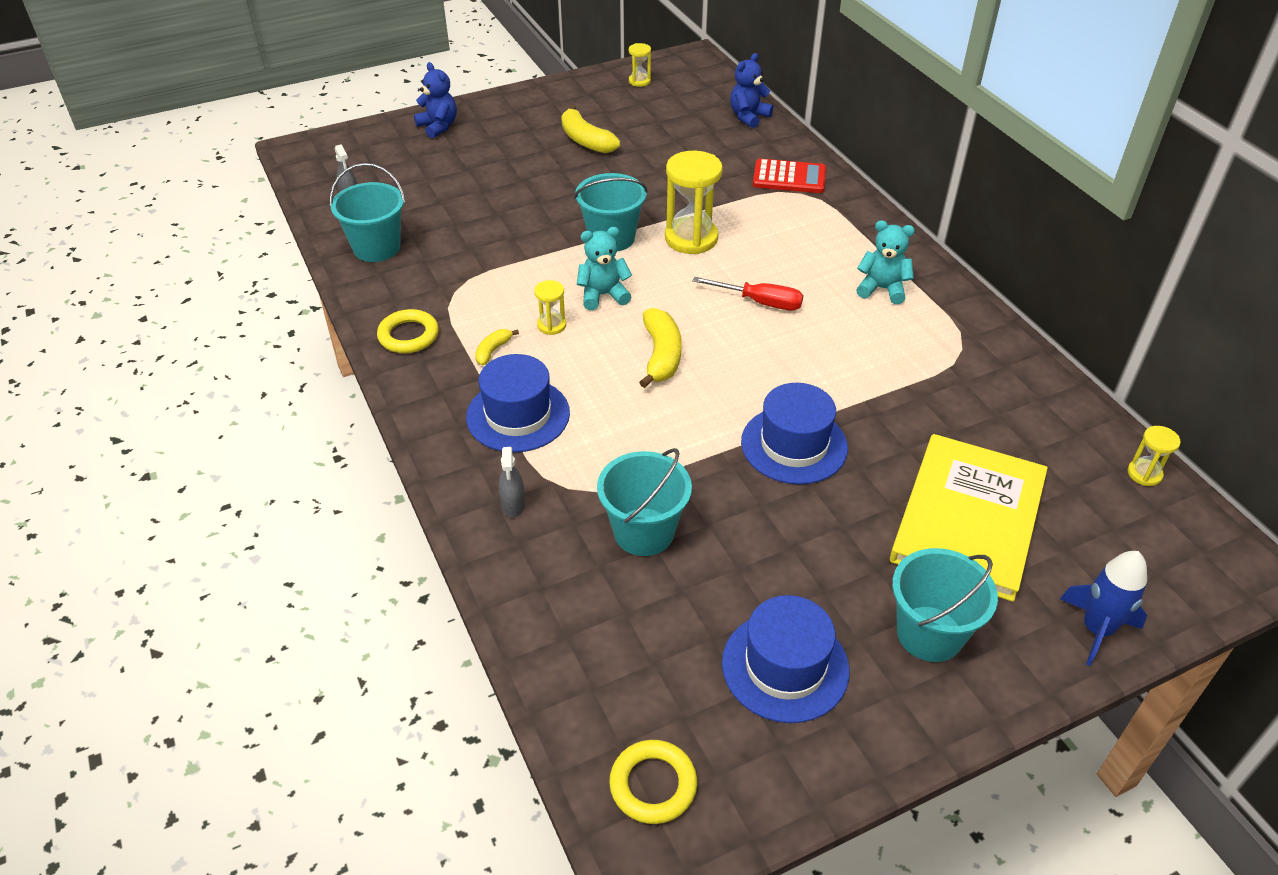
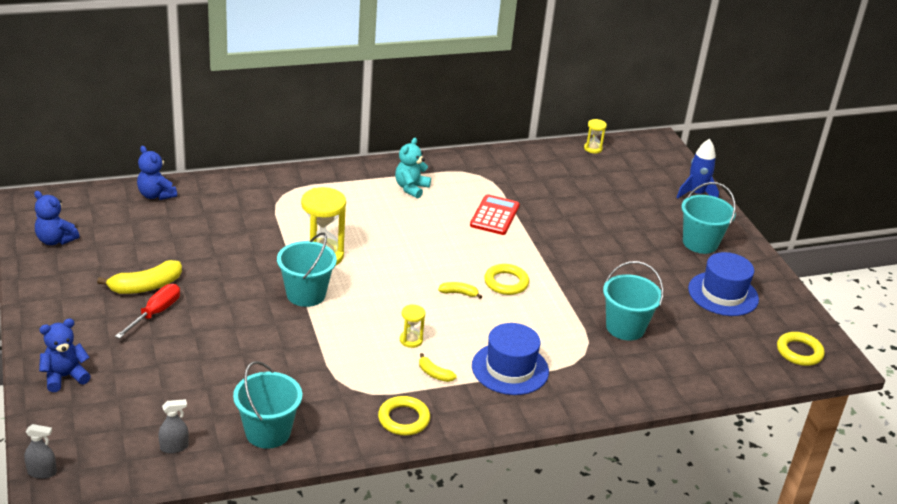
camera: 85 degrees left, 10 degrees down
grey spray bottle [499,447,525,517] -> grey spray bottle moved to [24,424,57,479]
turquoise teddy bear [577,227,632,310] -> none
yellow hourglass [629,43,651,87] -> blue teddy bear [34,191,80,245]
yellow banana [639,308,681,388] -> yellow banana [438,282,482,299], size x0.54
red screwdriver [692,277,803,310] -> red screwdriver moved to [115,284,180,339]
blue hat [741,383,848,484] -> none
red calculator [753,159,826,193] -> red calculator moved to [470,194,520,235]
yellow book [890,434,1048,602] -> none
none -> yellow ring [484,264,529,295]

